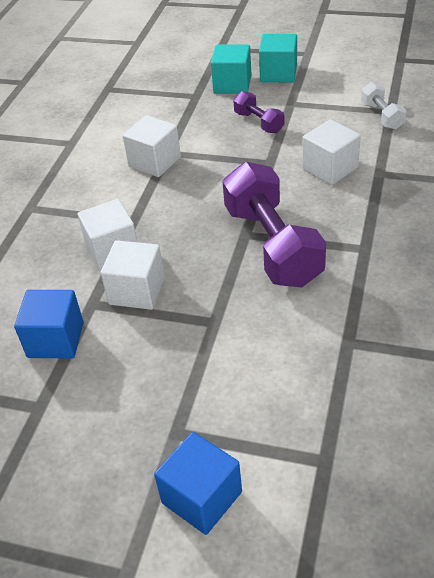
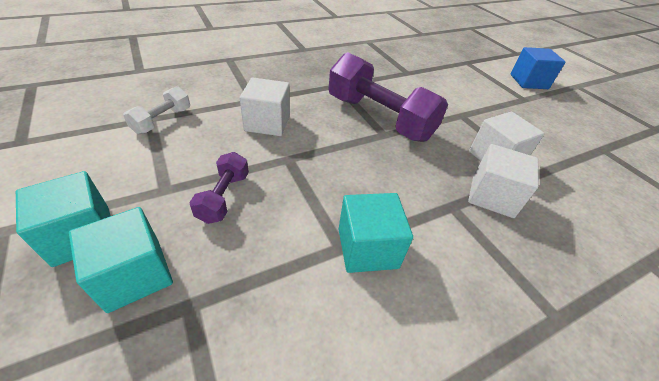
camera: 140 degrees left, 0 degrees up
blue cube [14,290,84,359] -> none
white cube [123,115,181,177] -> turquoise cube [339,193,413,273]
purple dumbbell [222,162,326,288] -> purple dumbbell turned 75 degrees counterclockwise [328,52,448,142]

